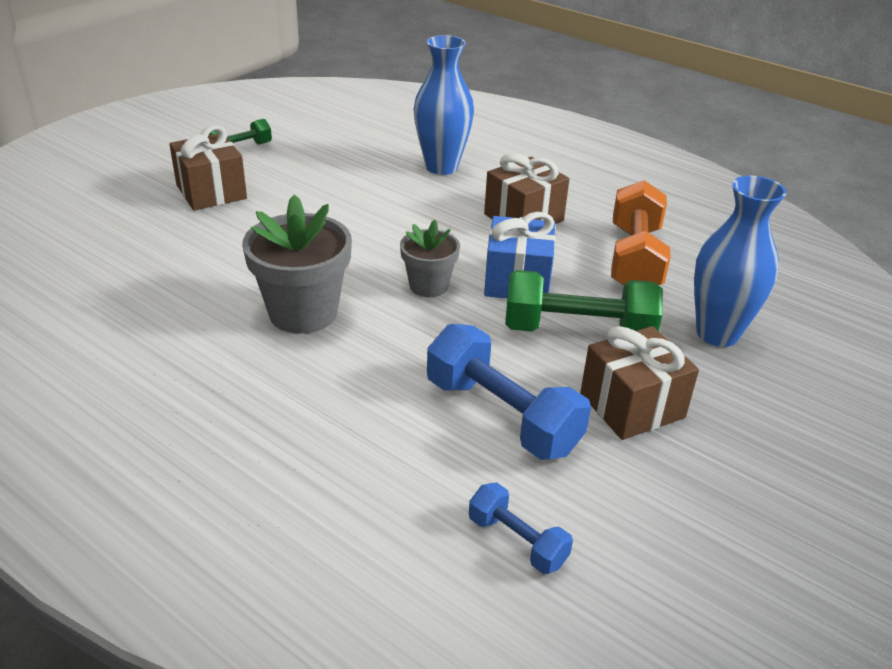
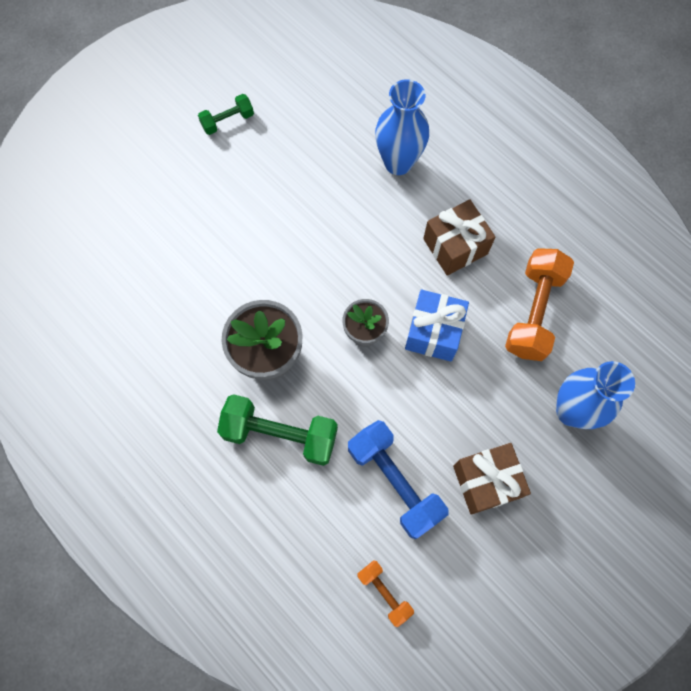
camera: 10 degrees right, 35 degrees up
brown gift [169,125,247,211] -> none
blue dumbbell [469,483,573,574] -> orange dumbbell [357,560,414,627]
green dumbbell [505,270,663,332] -> green dumbbell moved to [217,394,338,466]

